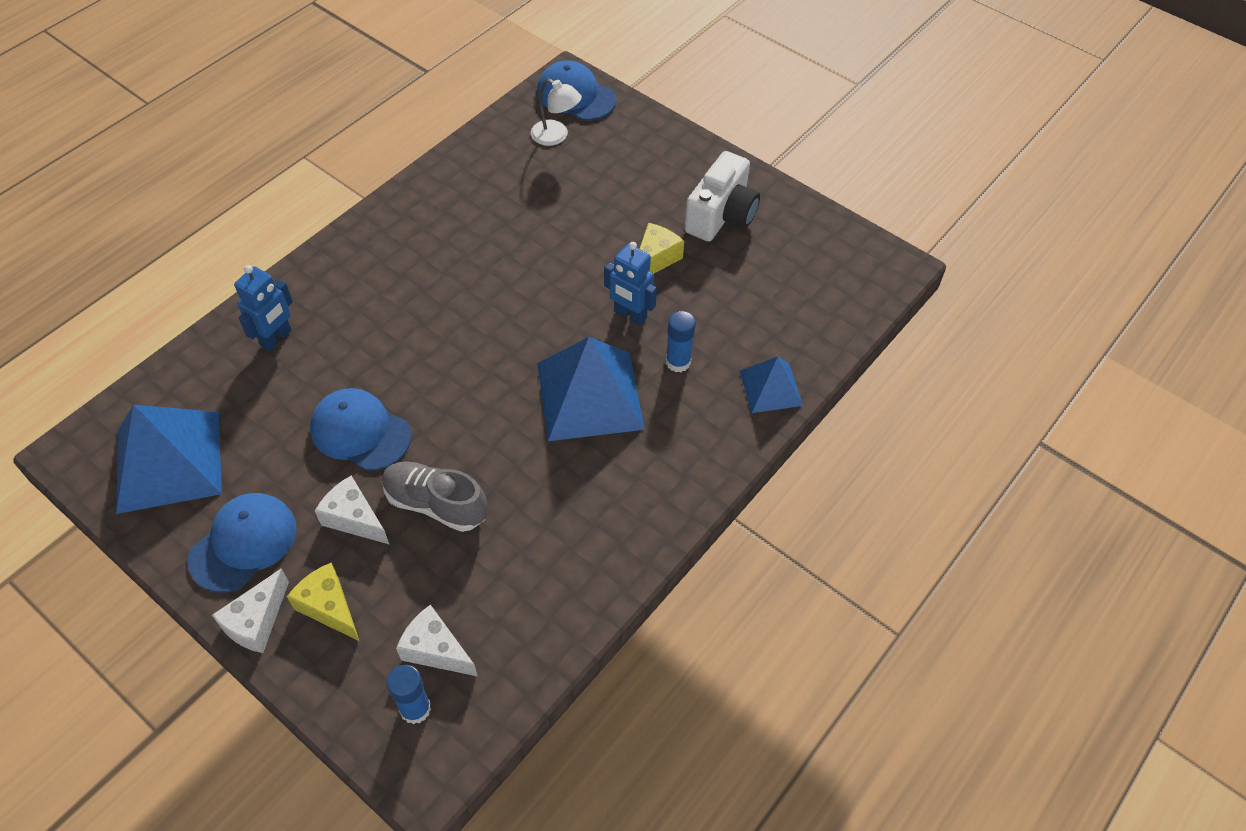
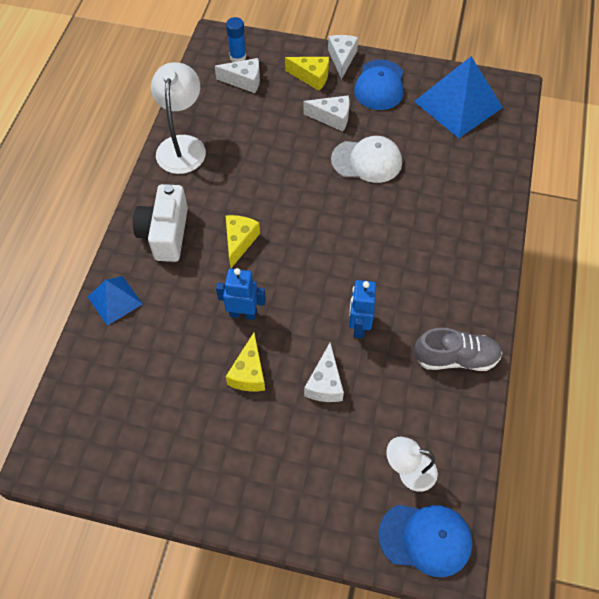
camera: 155 degrees right, 5 degrees up
blue robot [234,265,293,351] -> blue robot moved to [349,280,376,338]
blue cap [310,388,411,471] -> white cap [331,136,402,183]
grey shoe [382,461,488,532] -> grey shoe moved to [414,328,502,371]
blue pyramid [537,337,645,441] -> yellow cheese [225,215,260,268]
blue glue stick [666,311,696,372] -> none
white camera [684,151,760,242] -> white camera moved to [133,184,188,262]
none -> white lamp [151,62,206,174]
none -> white cheese [304,343,344,402]

